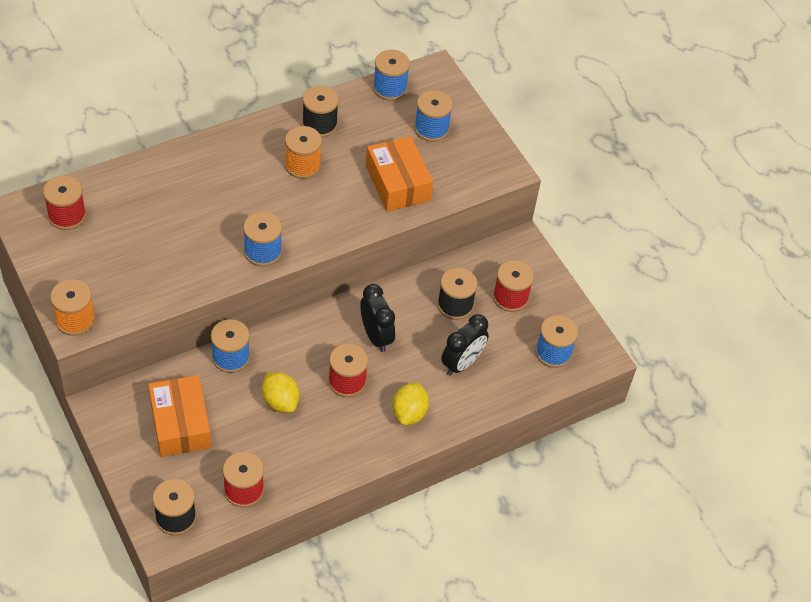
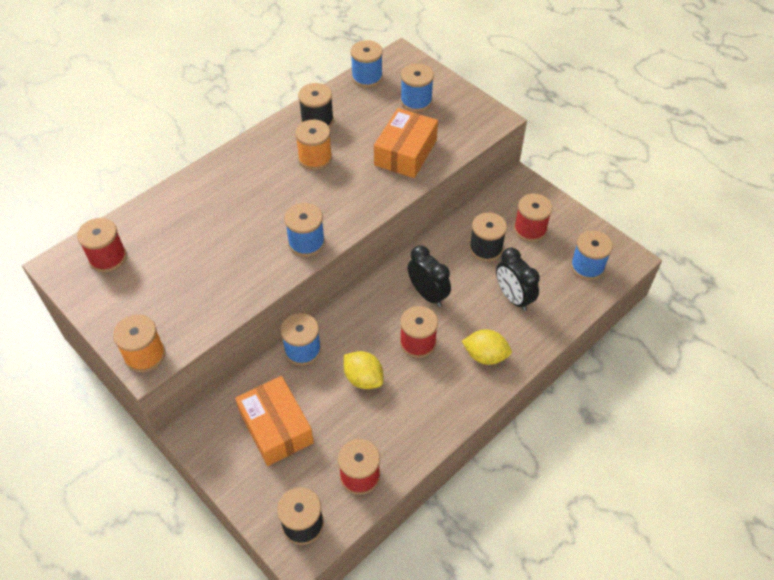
camera: 10 degrees left, 0 degrees up
orange box [366,136,433,212] -> orange box turned 60 degrees clockwise [374,108,438,178]
yellow lemon [392,382,429,426] -> yellow lemon turned 75 degrees counterclockwise [462,329,512,365]
black clock [441,314,489,376] -> black clock turned 120 degrees clockwise [496,248,540,311]

